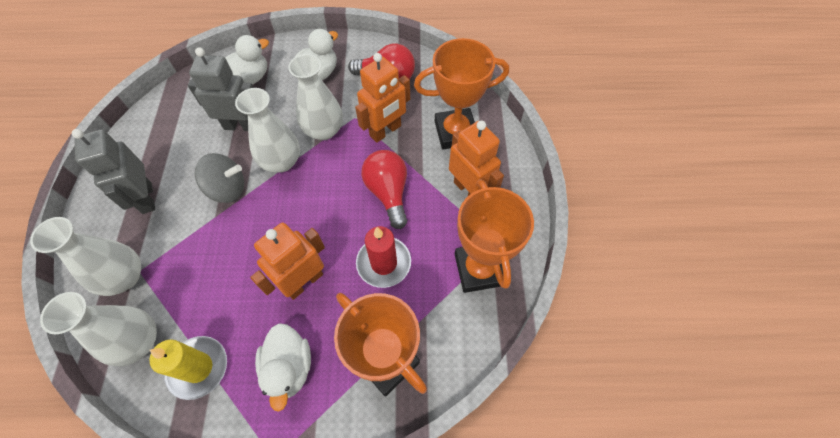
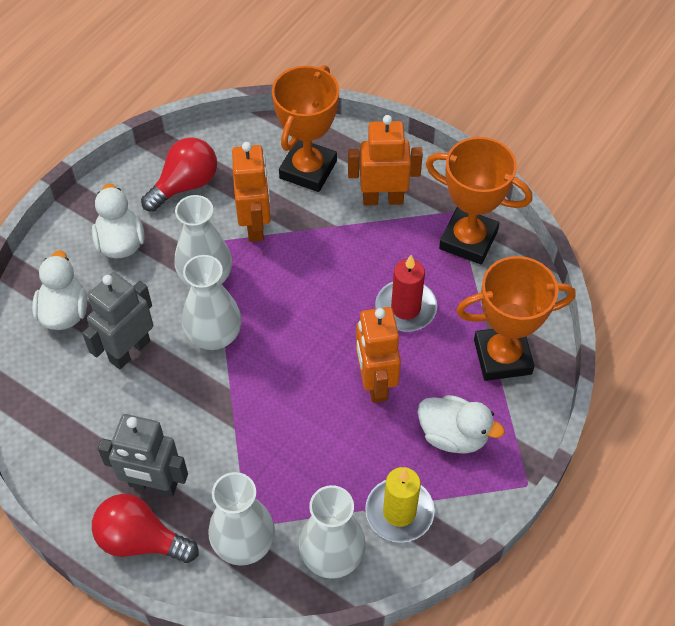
camera: 55 degrees left, 5 degrees down
grey spinning top [195,153,244,203] -> none
red light bulb [361,150,407,229] -> red light bulb moved to [92,494,199,563]

